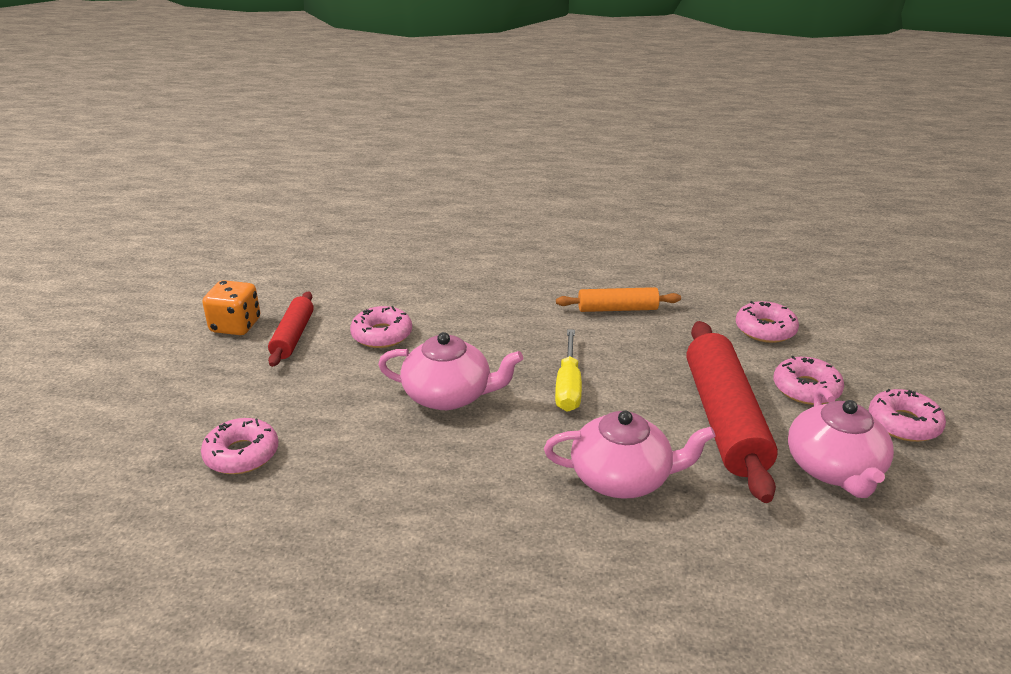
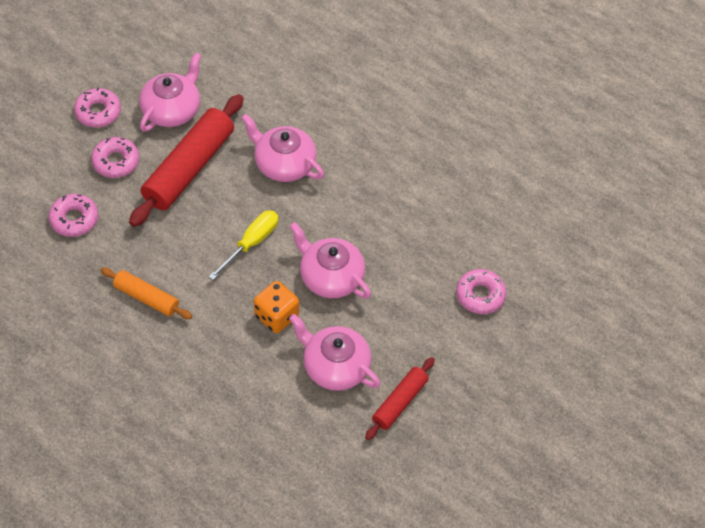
camera: 150 degrees left, 25 degrees up
orange dice [202,280,260,335] -> orange dice moved to [254,281,299,333]
pink donut [350,306,412,348] -> pink teapot [289,314,381,391]

